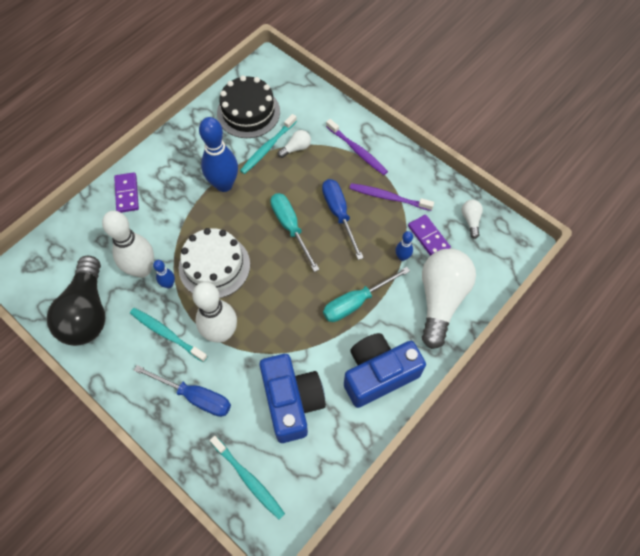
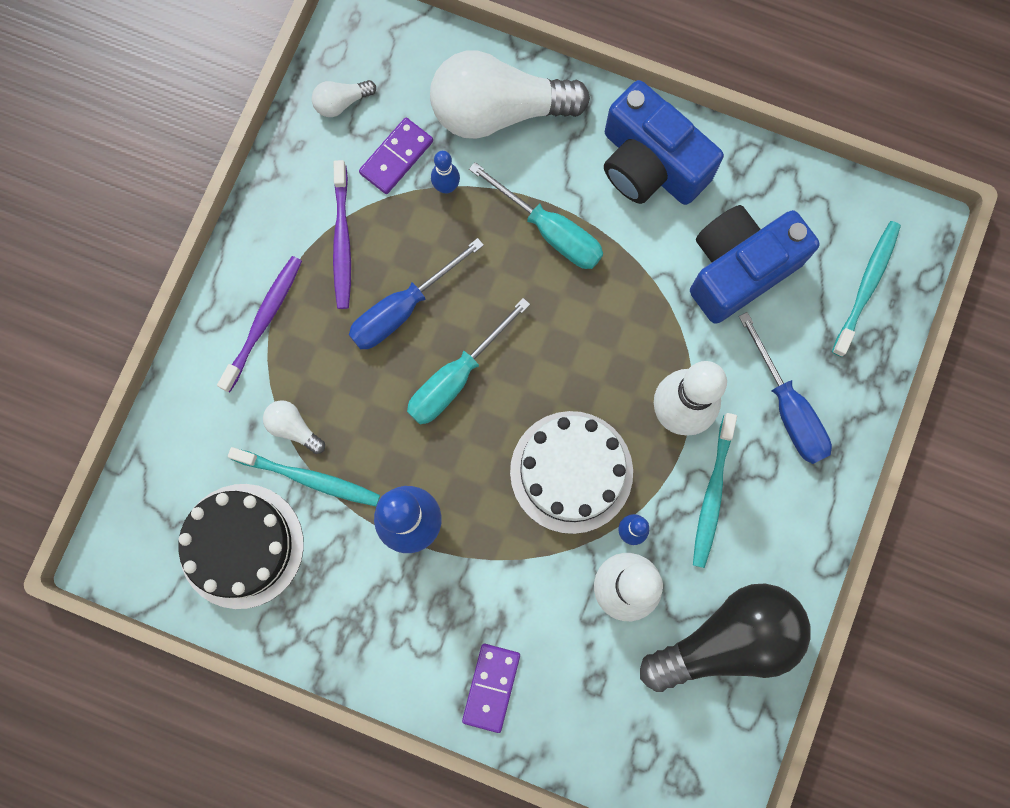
camera: 110 degrees left, 15 degrees up
purple domino [114,172,139,213] -> purple domino turned 45 degrees counterclockwise [462,644,520,733]
blue screwdriver [134,365,231,417] -> blue screwdriver turned 150 degrees clockwise [739,312,832,464]

